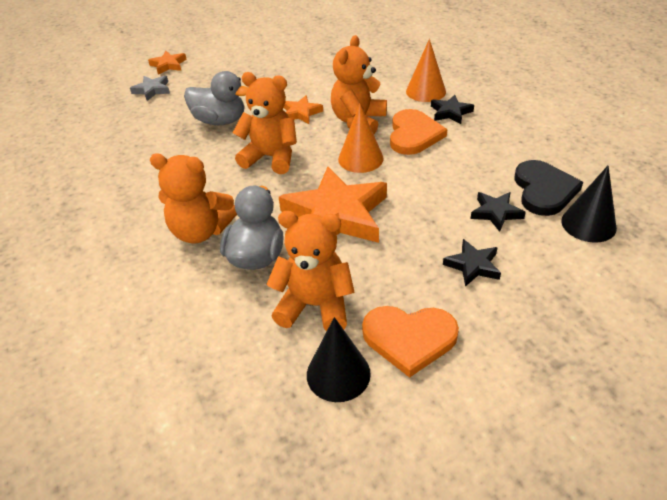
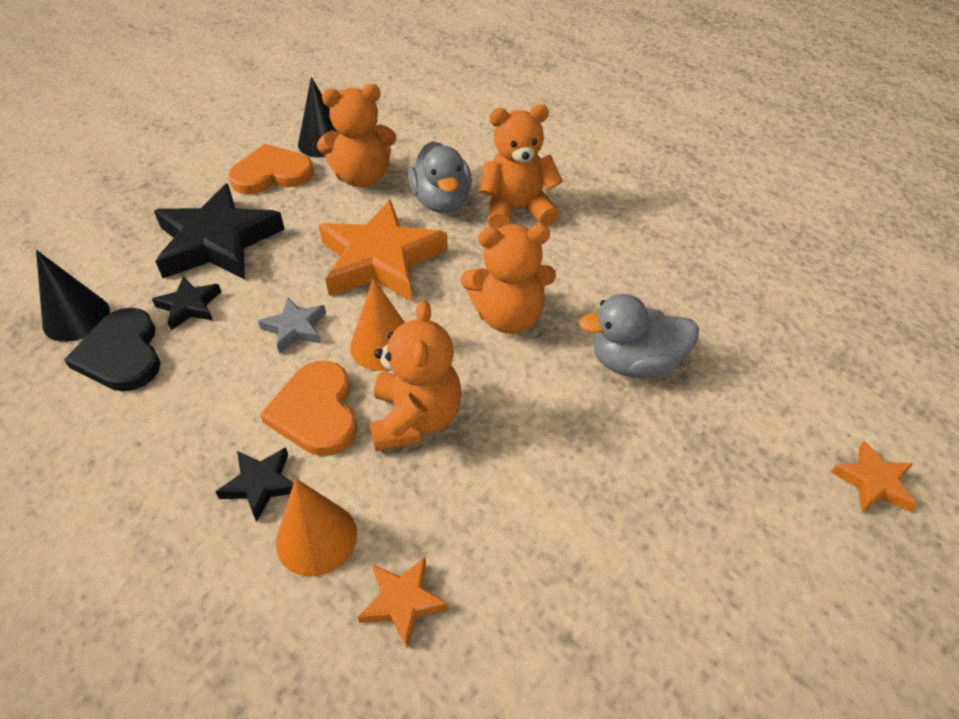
camera: 155 degrees right, 5 degrees up
grey star [130,76,170,101] -> grey star moved to [258,297,326,354]
orange star [283,95,323,124] -> orange star moved to [358,557,449,648]
black star [443,239,501,287] -> black star [154,184,285,280], size x2.12

